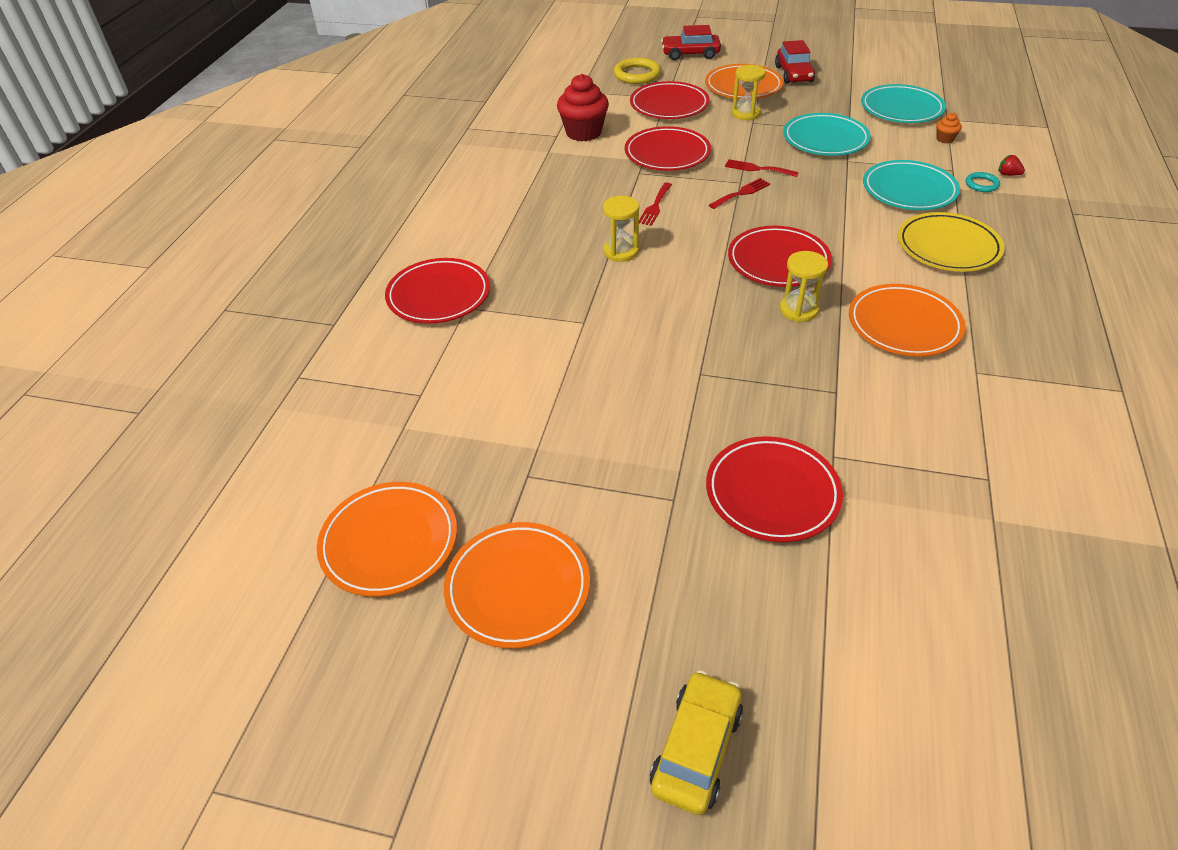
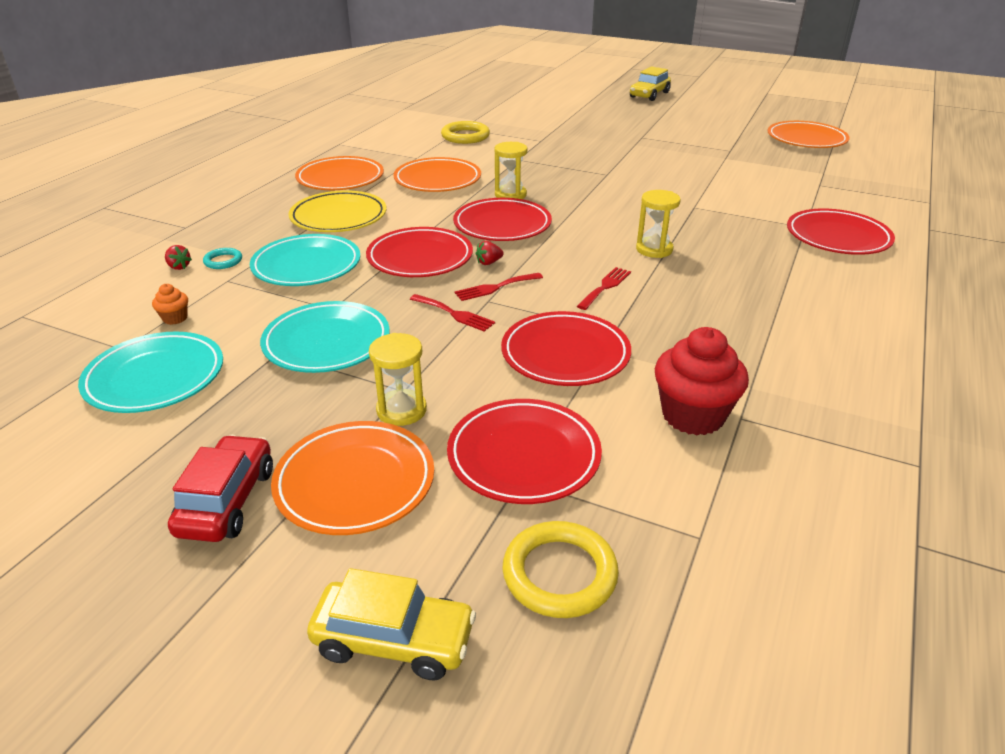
camera: 170 degrees left, 10 degrees down
orange plate [444,522,590,648] -> orange plate moved to [295,156,384,190]
red car [661,25,721,60] -> yellow car [307,568,476,681]
red plate [706,436,843,542] -> red plate moved to [366,227,473,277]
none -> yellow ring [441,121,490,144]
none -> red strawberry [476,241,504,265]

